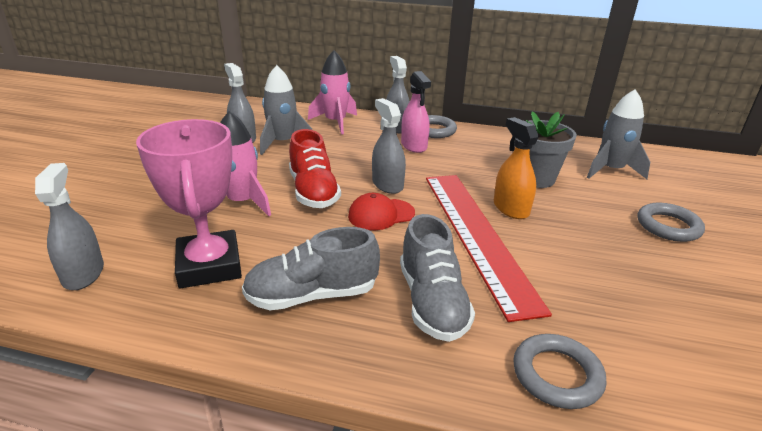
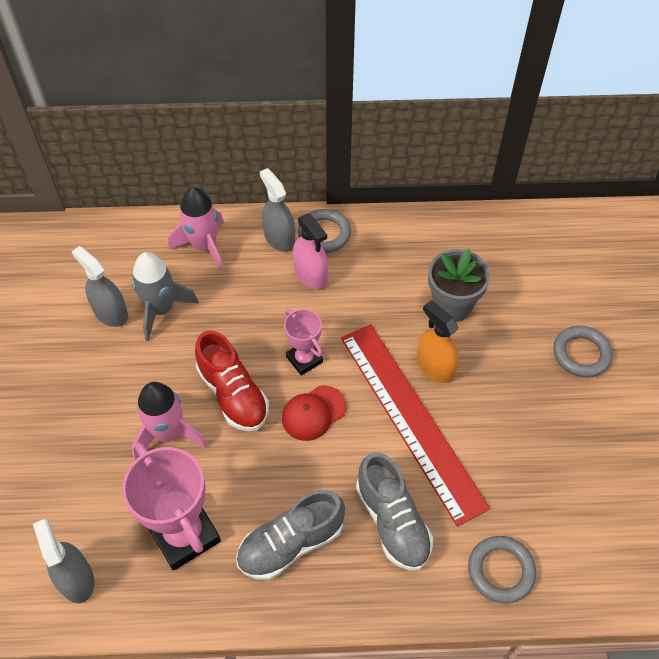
camera: 15 degrees left, 25 degrees up
grey spray bottle [372,98,406,194] -> pink trophy [284,309,323,376]
grey rocket [587,89,650,179] -> none

